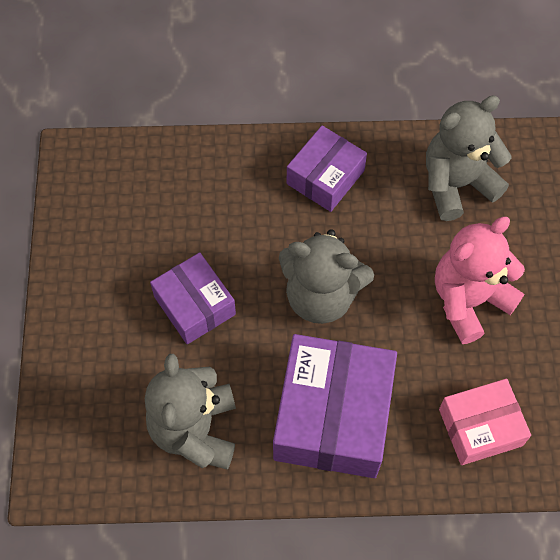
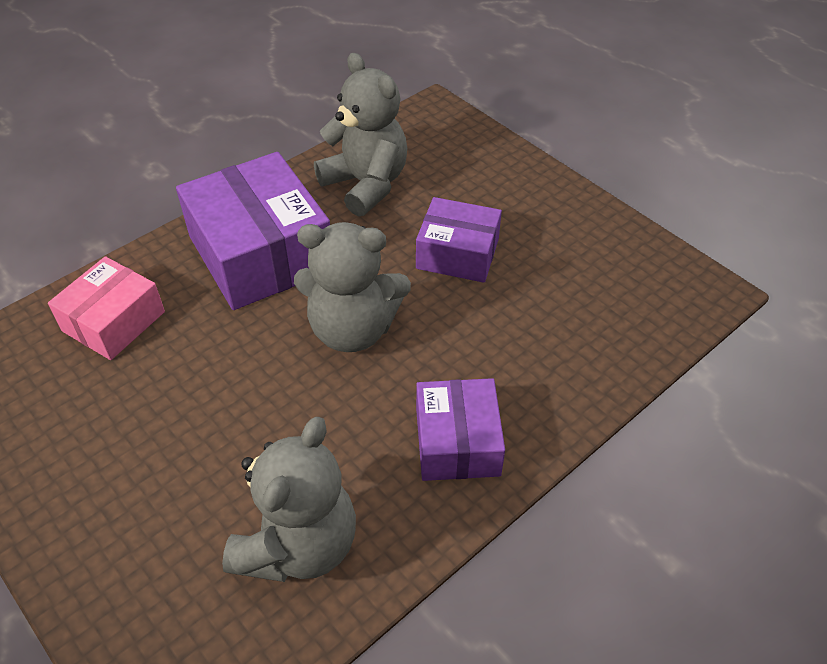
camera: 140 degrees right, 15 degrees down
grey teddy bear [279,229,374,324] -> grey teddy bear turned 150 degrees counterclockwise [294,222,411,352]
pink teddy bear [435,217,525,344] -> none

